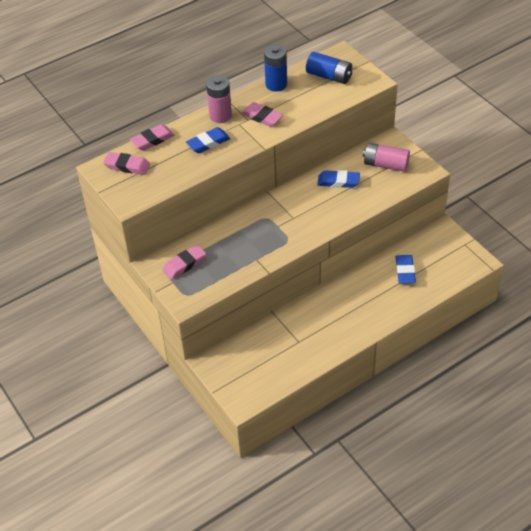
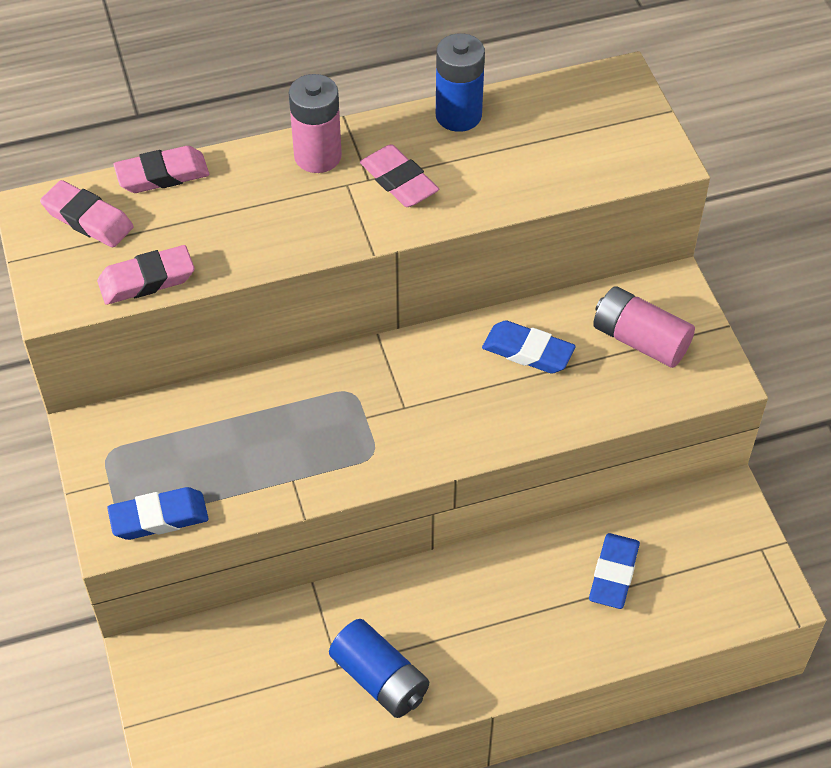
camera: 15 degrees right, 5 degrees up
pink eraser [162,245,206,280] -> pink eraser moved to [97,245,195,305]
blue eraser [186,127,231,153] -> blue eraser moved to [107,487,209,540]
blue battery [306,52,352,84] -> blue battery moved to [329,619,429,718]

